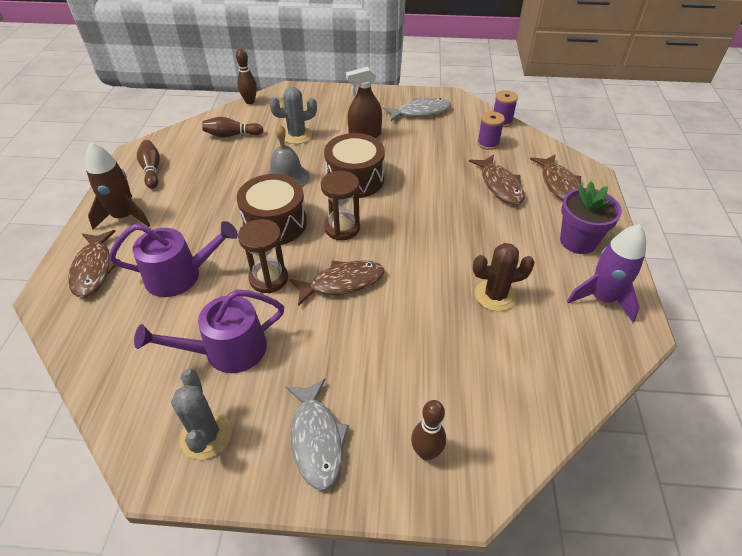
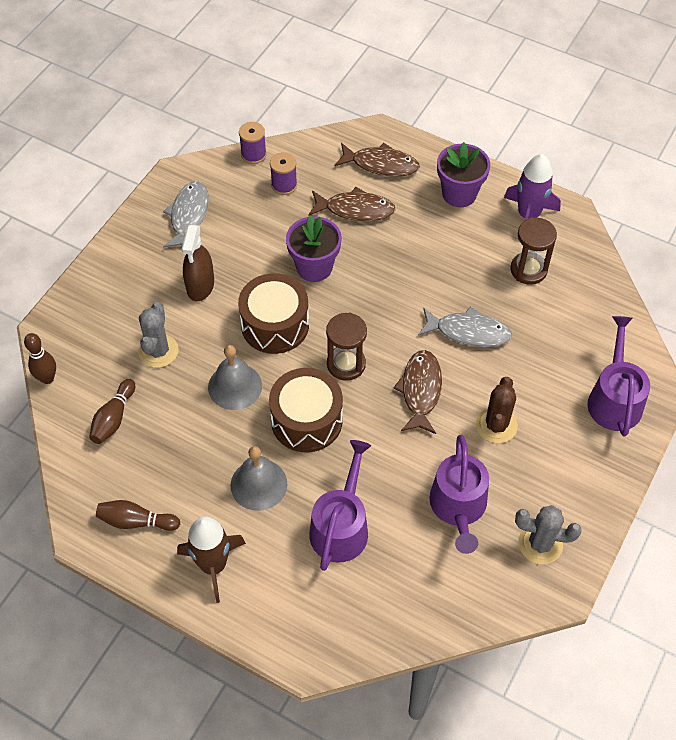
camera: 65 degrees left, 10 degrees up
brown fish [68,230,120,298] -> none
brown hourglass [238,219,288,293] -> brown hourglass moved to [510,218,557,285]
grey fish [285,378,349,490] -> grey fish moved to [418,307,512,347]
brown bowling pin [411,400,446,461] -> purple watering can [587,316,650,437]
brown cactus [473,243,535,311] -> brown cactus moved to [476,377,518,443]
none -> grey bell [231,446,287,511]
none -> purple flower pot [286,215,342,282]

